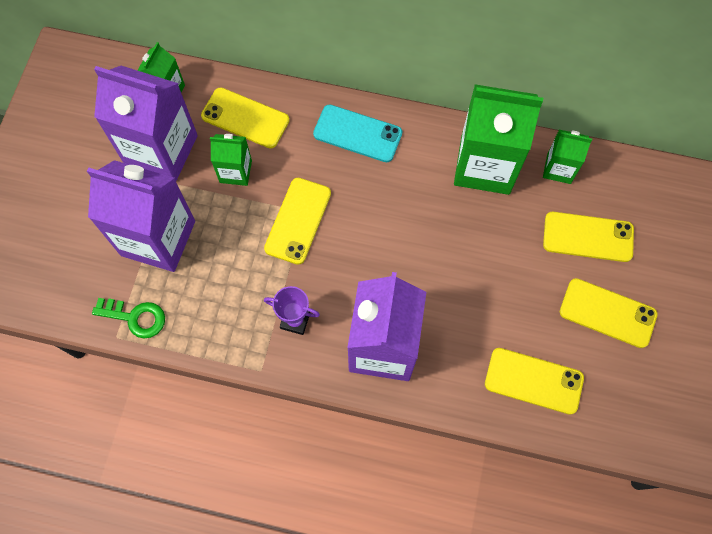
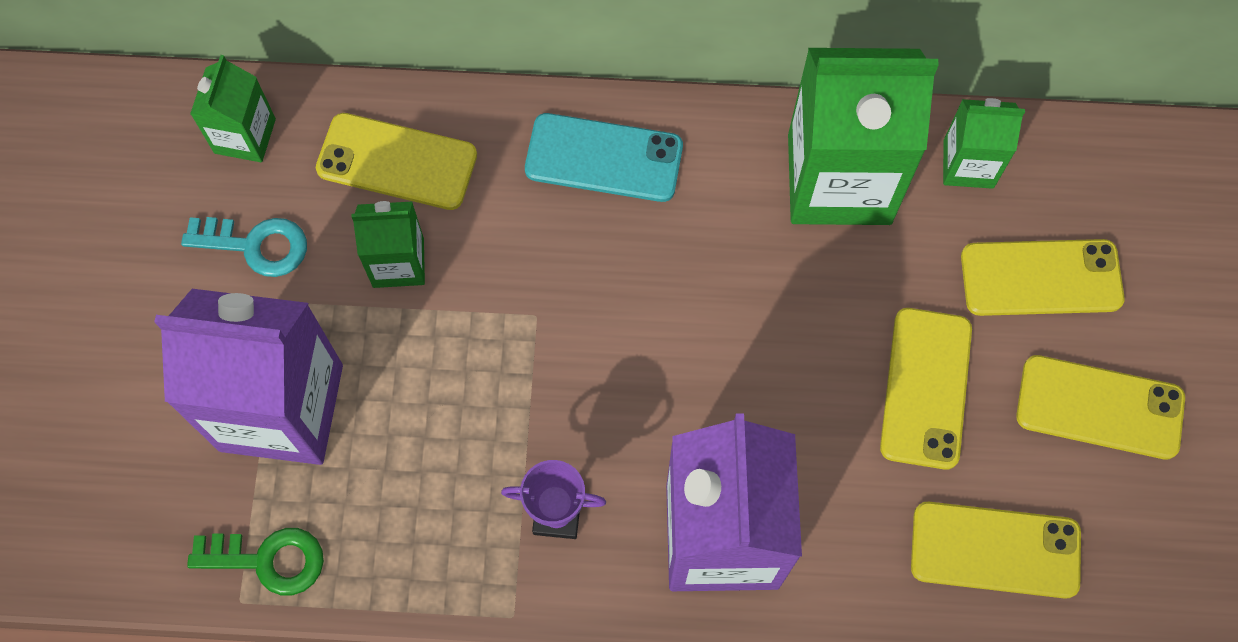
camera: 10 degrees left, 0 degrees up
purple carton [94,66,198,181] -> turquoise key [181,217,307,277]
yellow phone [264,178,331,265] -> yellow phone moved to [880,308,972,470]

